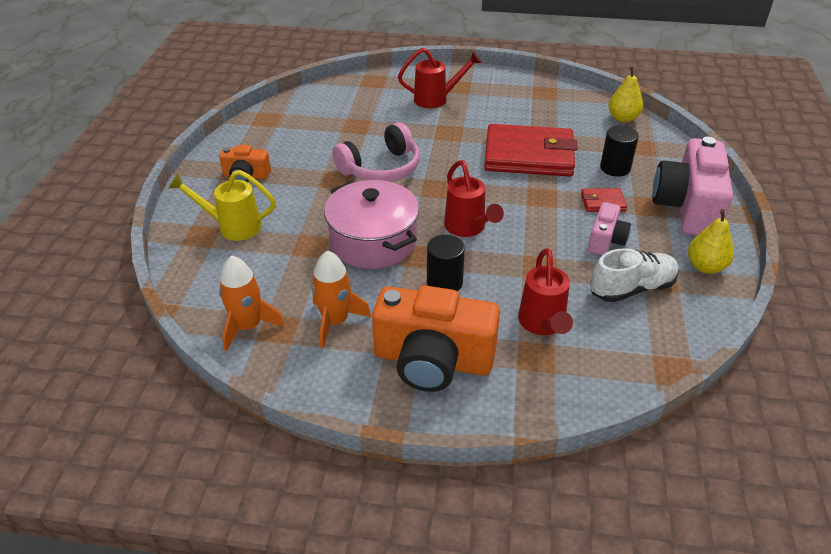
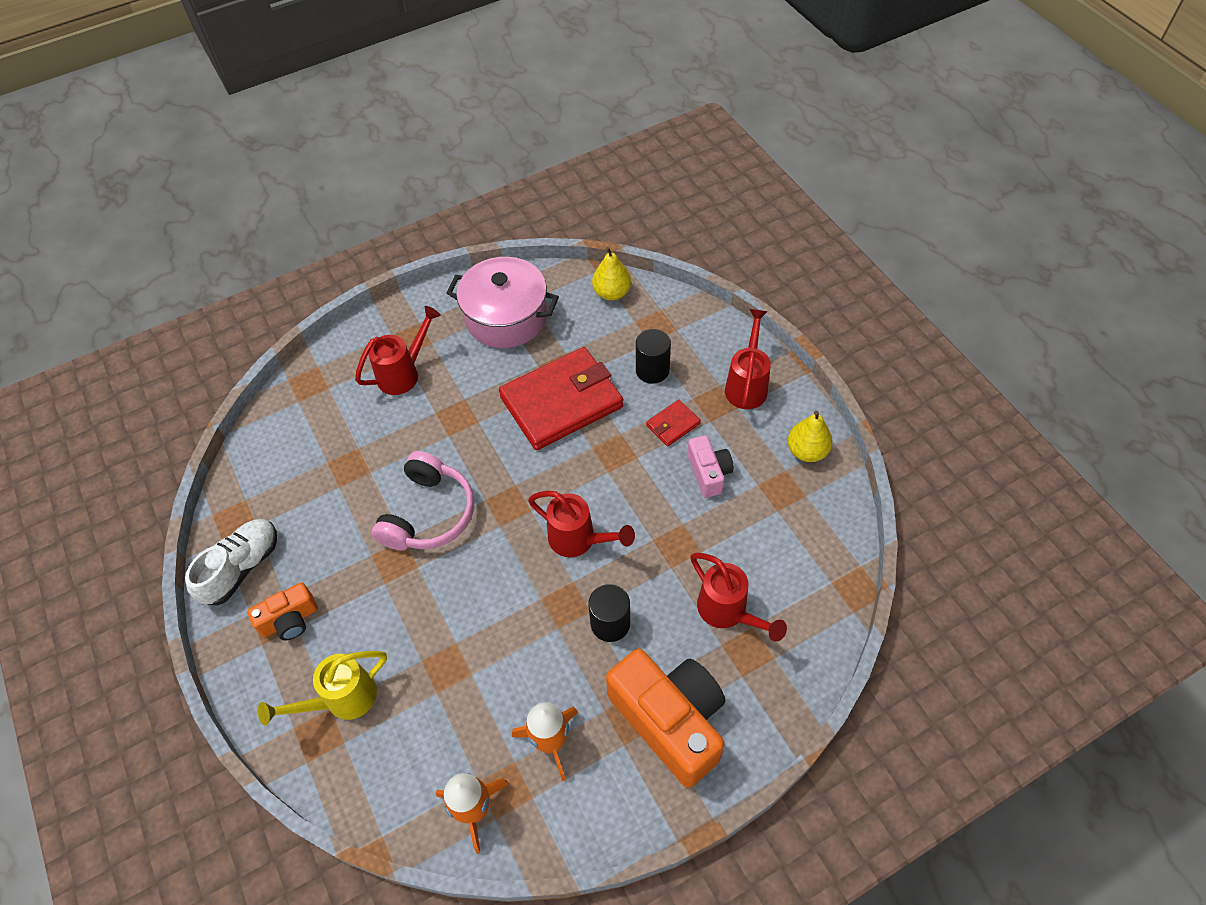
camera: 35 degrees left, 15 degrees up
pink pot [324,180,419,269] -> pink pot moved to [446,257,559,348]
orange camera [372,285,500,392] -> orange camera turned 105 degrees counterclockwise [606,649,725,788]
white shoe [590,248,679,302] -> white shoe moved to [185,519,277,605]
pink camera [652,137,733,236] -> red watering can [725,309,771,409]

